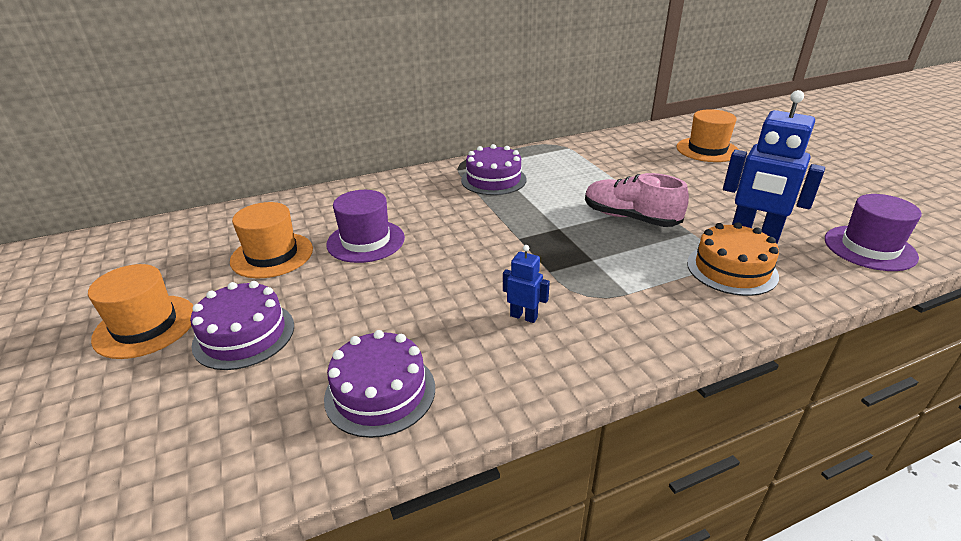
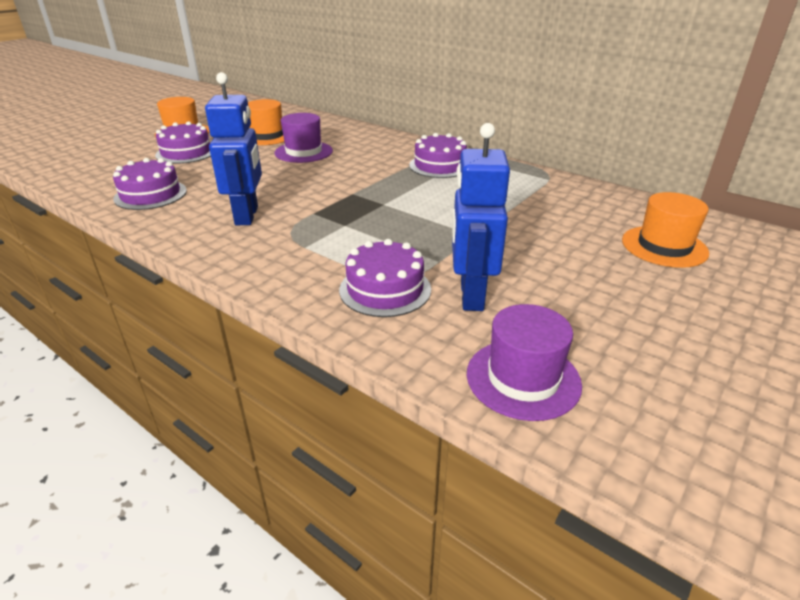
camera: 60 degrees right, 0 degrees up
blue robot [503,245,550,323] -> blue robot [205,72,262,225], size x2.04
pink shoe [585,173,689,227] -> none
orange cake [687,222,779,296] -> purple cake [339,239,431,317]

